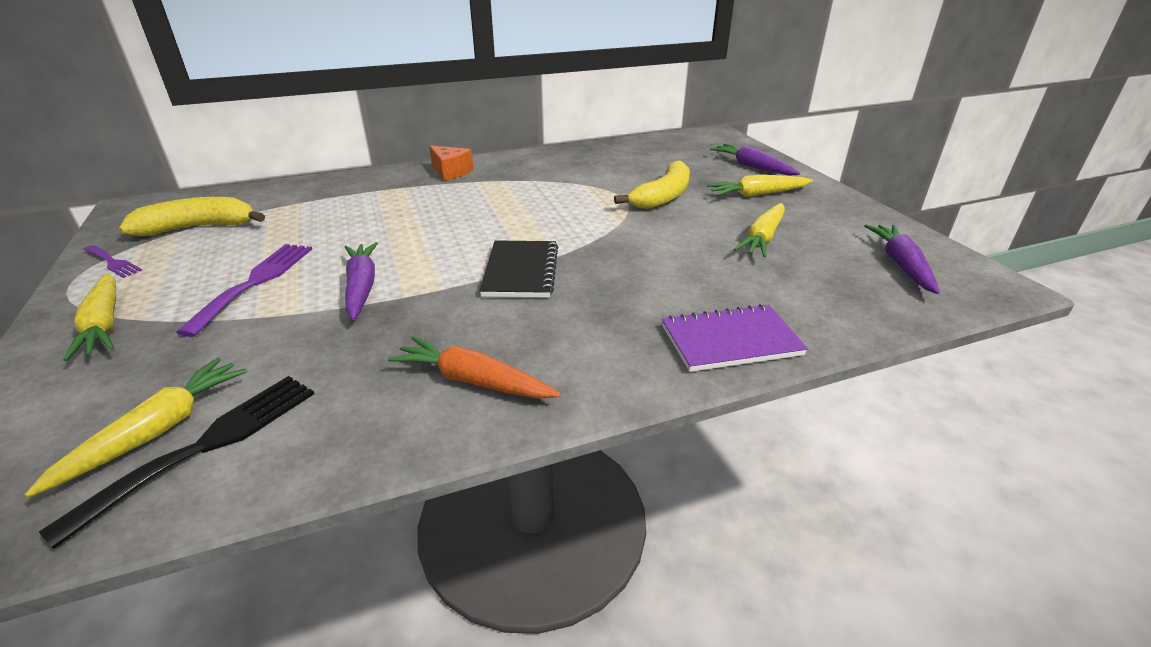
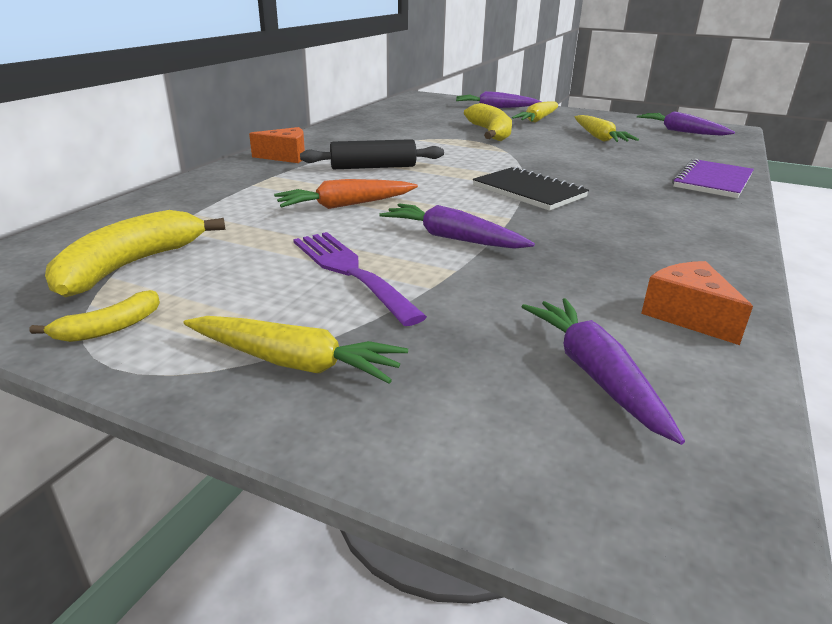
camera: 45 degrees left, 5 degrees down
yellow carrot [25,357,247,498] -> purple carrot [521,298,685,445]
black fork [39,376,314,549] -> none
purple fork [83,245,142,278] -> yellow banana [30,290,160,342]
orange carrot [388,336,561,399] -> orange carrot moved to [274,179,418,209]
none -> black rolling pin [300,139,444,169]
none -> orange cheese [641,261,753,345]

